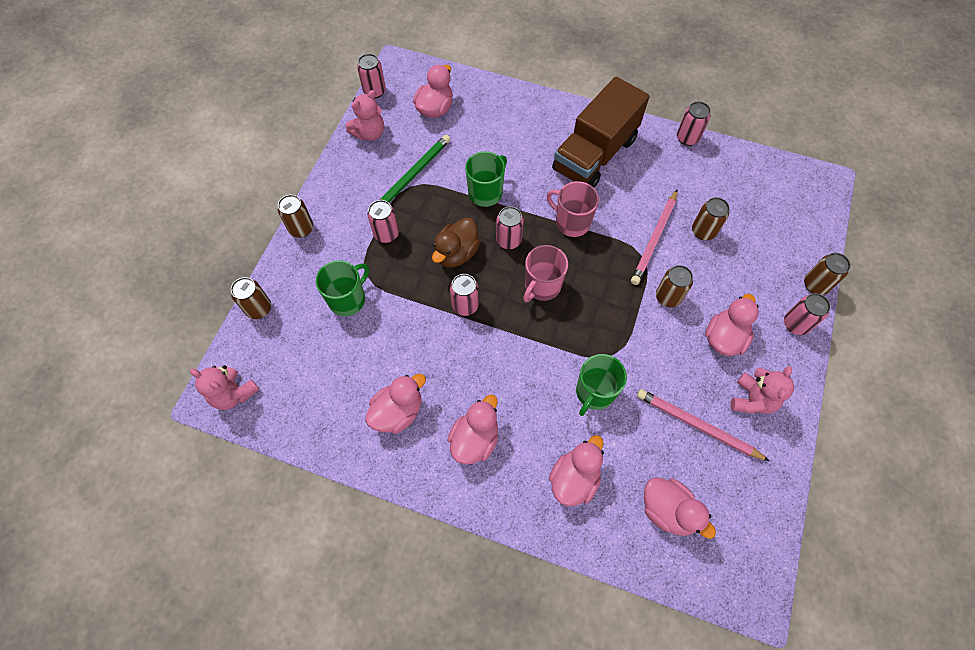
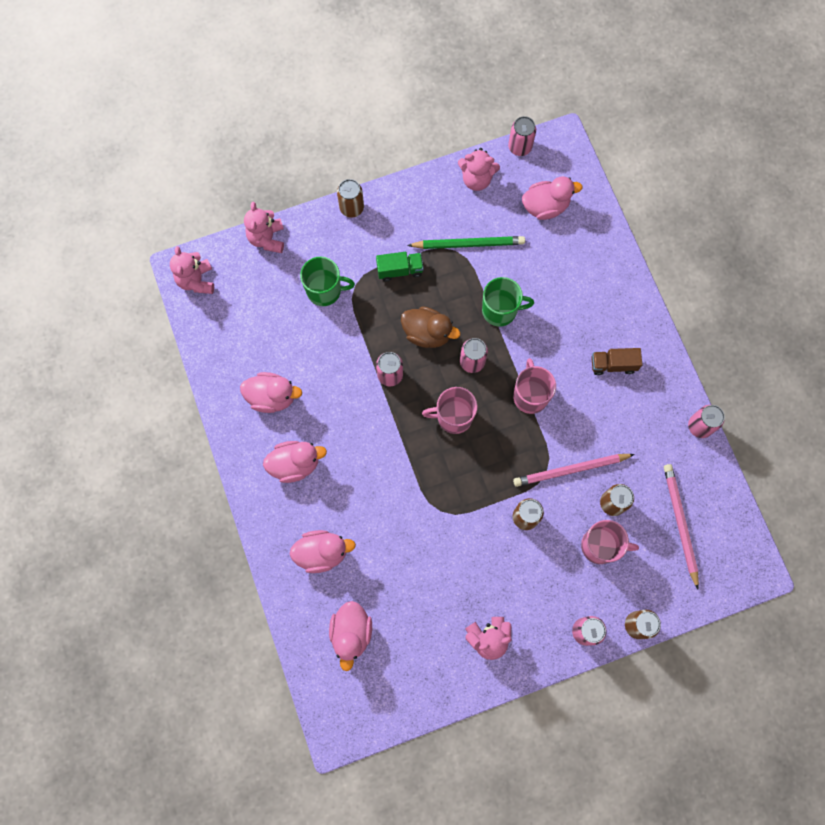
camera: 50 degrees right, 10 degrees up
brown can [231,277,271,319] -> pink teddy bear [244,202,284,253]
pink can [367,200,399,243] -> green truck [376,252,424,281]
brown duck [432,218,480,267] -> brown duck turned 150 degrees counterclockwise [401,306,460,348]
brown truck [552,77,650,188] -> brown truck [591,348,642,375], size x0.44
green mug [576,354,627,416] -> none
pink pencil [637,389,769,461] -> pink pencil moved to [664,464,699,589]
pink duck [705,294,759,356] -> none
none -> pink mug [581,520,639,564]

